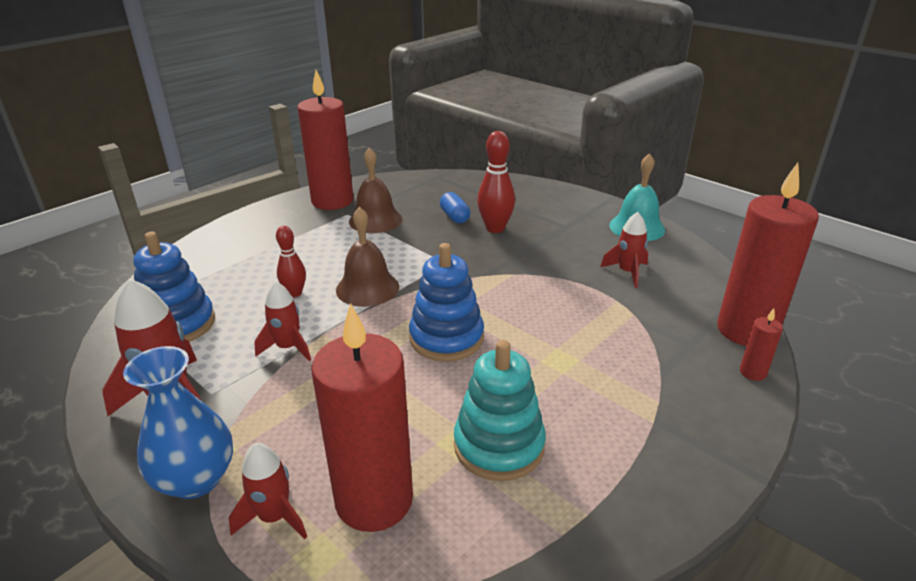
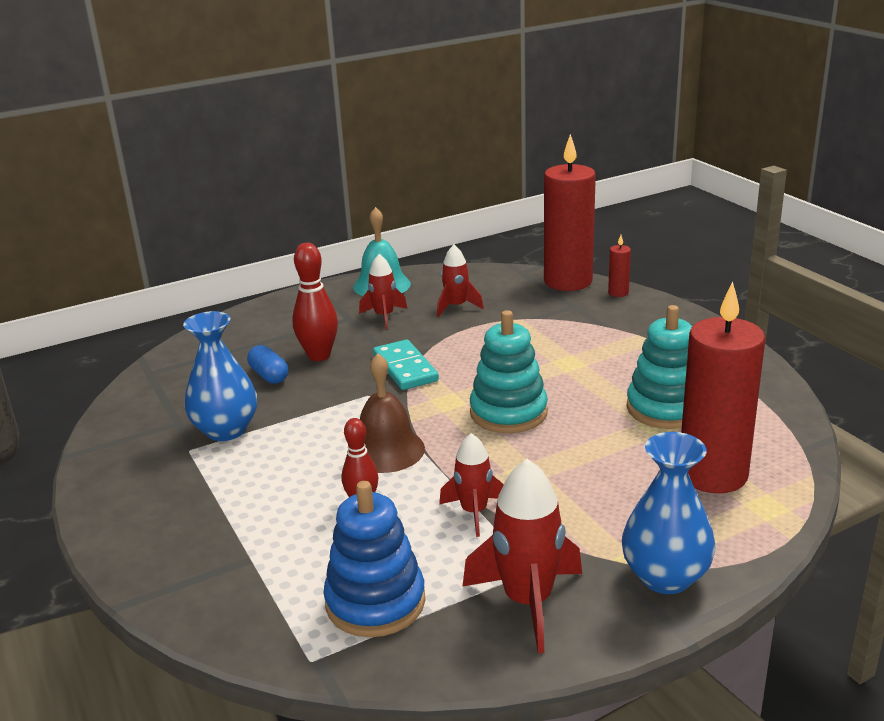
camera: 70 degrees left, 5 degrees down
red rocket [229,443,307,539] -> red rocket moved to [359,254,407,329]
red candle [297,70,353,210] -> none
brown bell [349,147,402,233] -> blue vase [183,311,257,441]
blue stacking toy [409,243,484,362] -> turquoise stacking toy [470,310,548,433]
blue capsule [440,192,470,223] -> blue capsule turned 60 degrees clockwise [247,345,288,384]
none -> turquoise domino [373,340,439,390]

